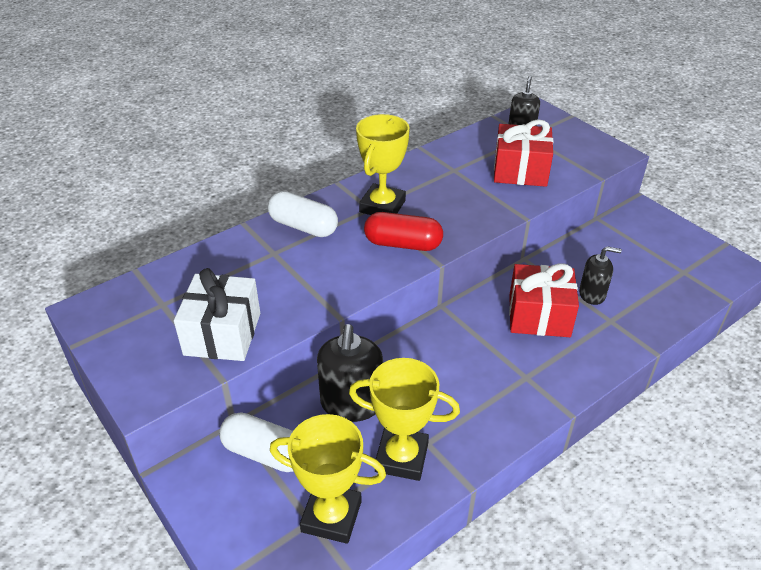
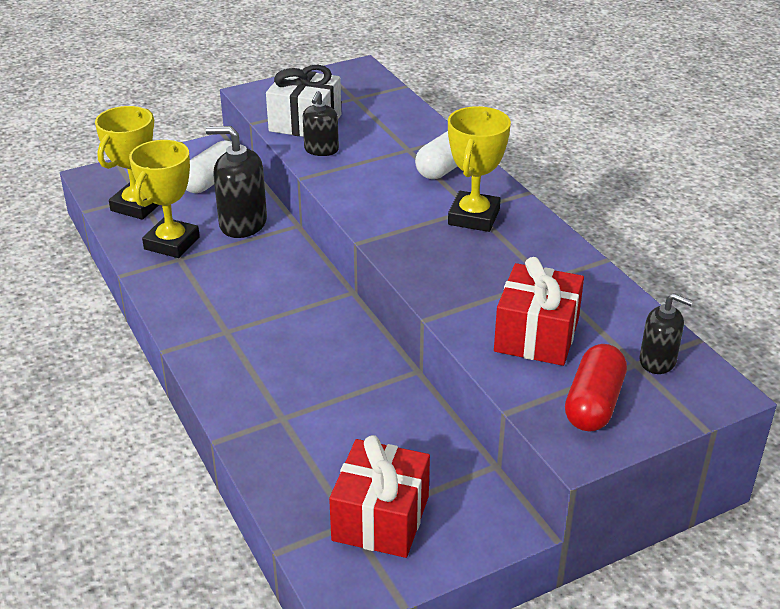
camera: 100 degrees right, 5 degrees down
yellow trophy [356,114,410,215] -> yellow trophy turned 75 degrees clockwise [448,106,511,232]
red capsule [364,212,443,251] -> red capsule moved to [565,344,627,432]
red gift [509,263,579,337] -> red gift moved to [329,435,430,558]
black soap dispenser [579,246,622,305] -> black soap dispenser moved to [303,91,339,156]

